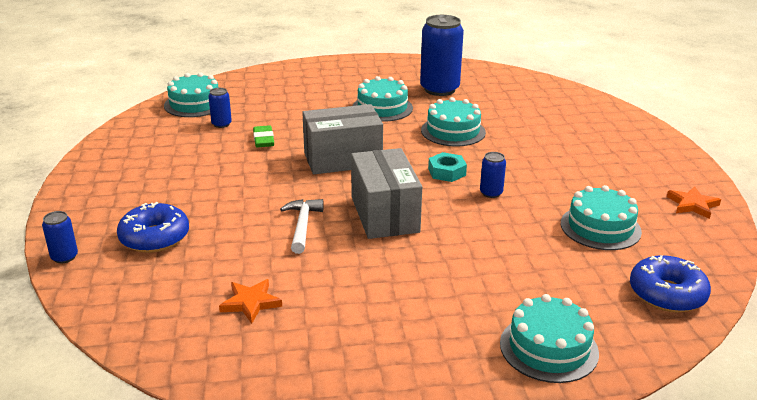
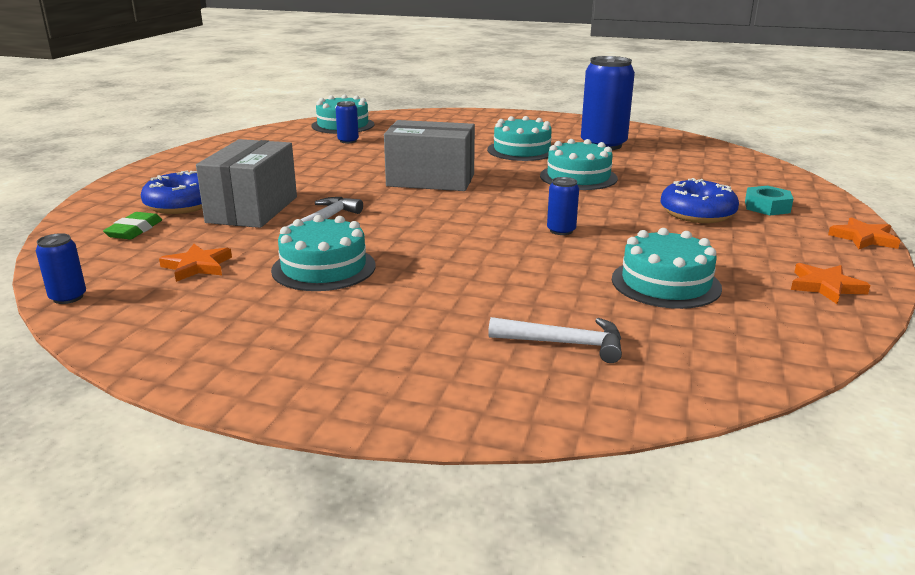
camera: 25 degrees right, 5 degrees down
blue can [42,211,78,263] -> blue can moved to [36,233,86,304]
green eraser [253,125,274,147] -> green eraser moved to [103,212,162,239]
grey box [351,148,422,239] -> grey box moved to [196,139,297,228]
turquoise nut [428,152,467,182] -> turquoise nut moved to [745,186,793,216]
turquoise cake [500,294,599,383] -> turquoise cake moved to [271,215,376,291]
blue donut [630,255,711,313] -> blue donut moved to [660,178,739,223]
none -> white hammer [488,317,622,363]
none -> orange star [828,217,901,249]

